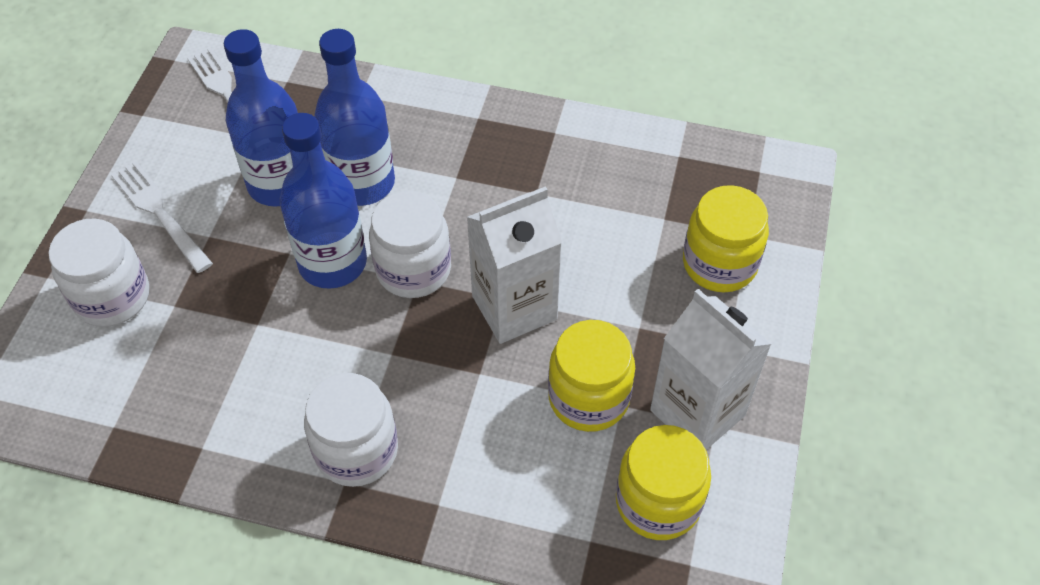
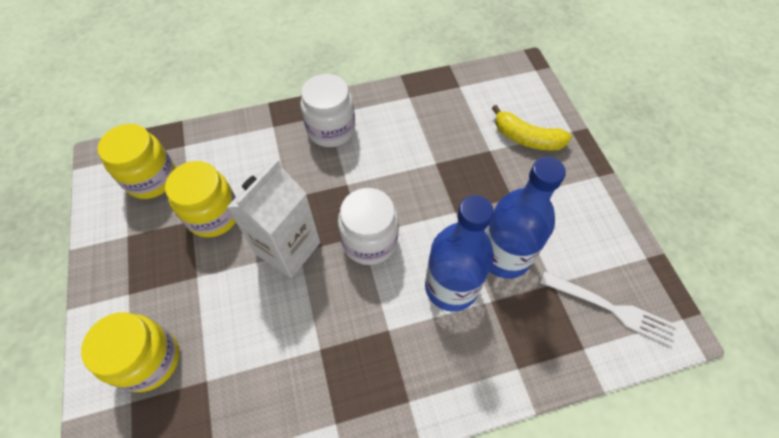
camera: 150 degrees right, 5 degrees up
white jar [49,219,149,327] -> yellow banana [492,105,572,151]
white fork [111,161,213,273] -> none
blue bottle [280,113,367,289] -> none
white carton [650,289,771,450] -> none

